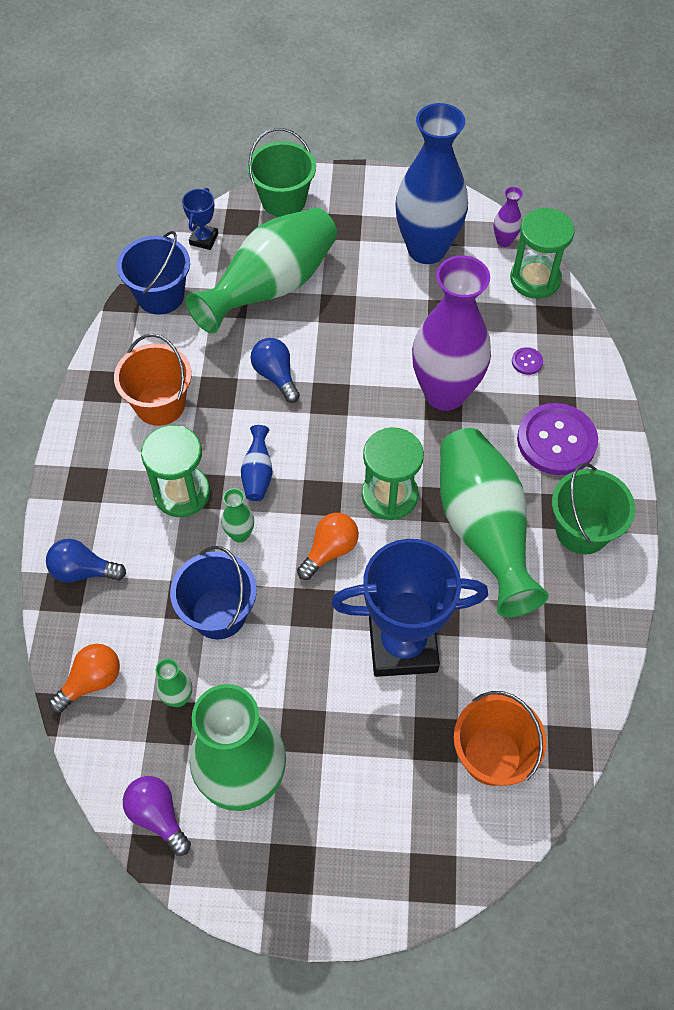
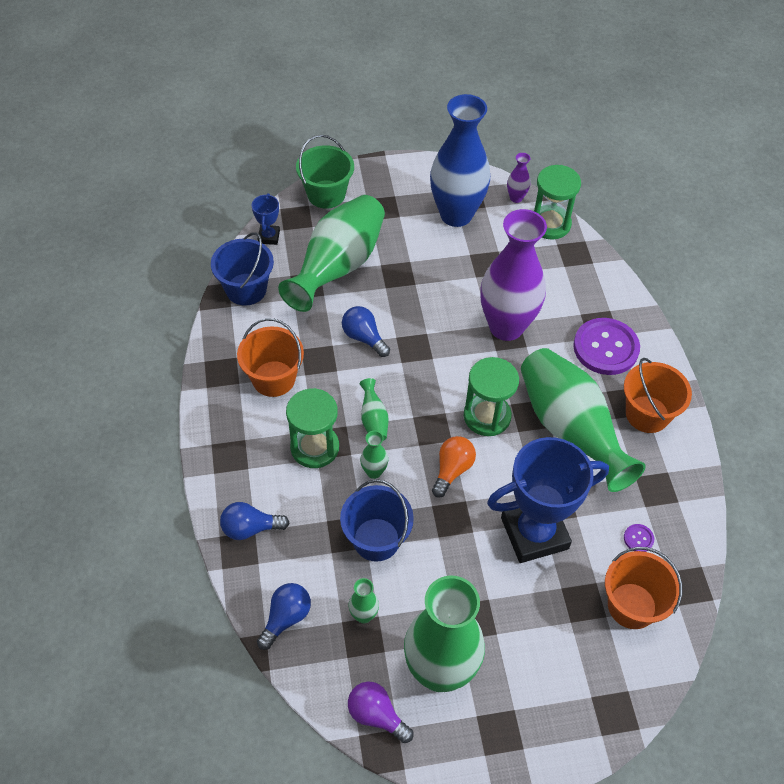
camera: 15 degrees left, 5 degrees down
orange light bulb [49,644,120,713] -> blue light bulb [257,583,311,650]
blue vase [241,425,273,501] -> green vase [360,378,389,441]
purple button [512,347,543,375] -> purple button moved to [624,524,654,552]
green bucket [552,463,635,555] -> orange bucket [624,358,692,433]

